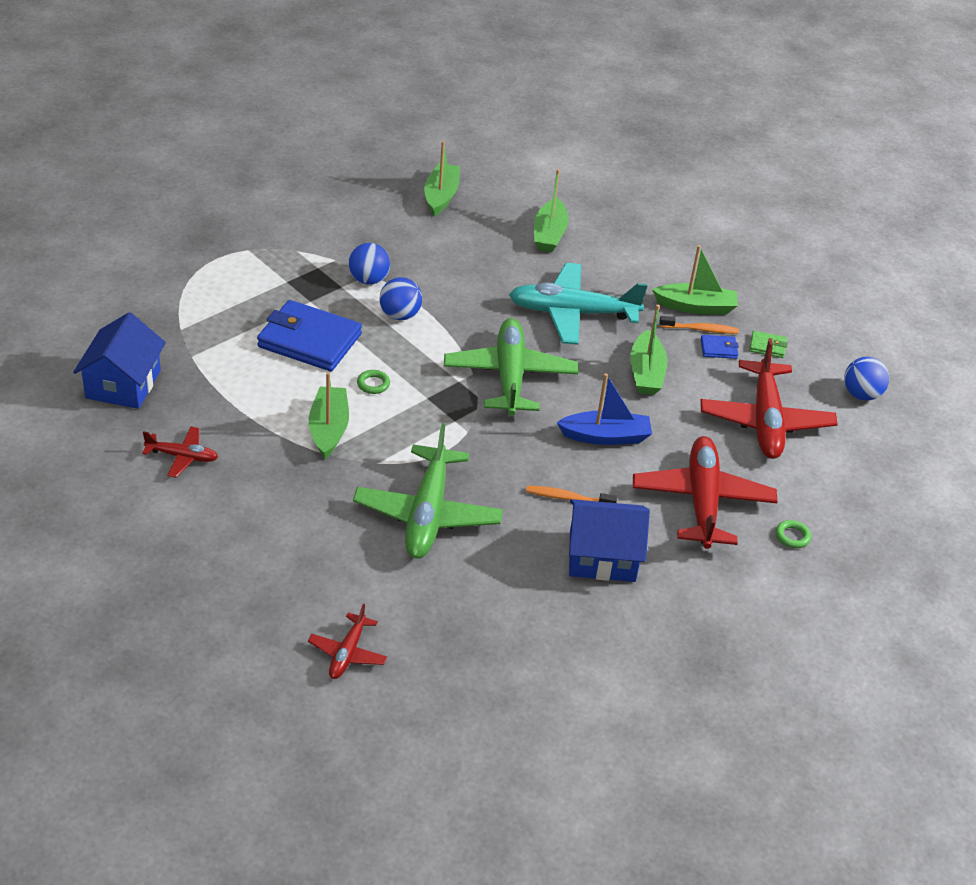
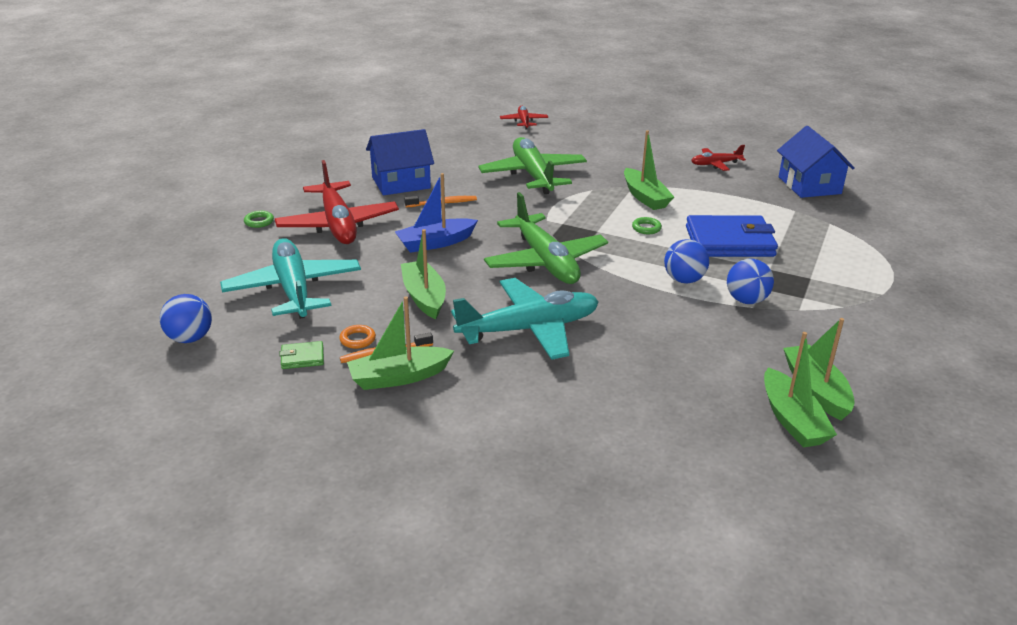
camera: 160 degrees right, 10 degrees down
green boat [534,169,569,252] -> green boat moved to [783,318,855,420]
red plane [700,338,838,459] -> turquoise plane [220,238,361,319]
blue wallet [701,335,739,359] -> orange ring [339,325,376,349]

